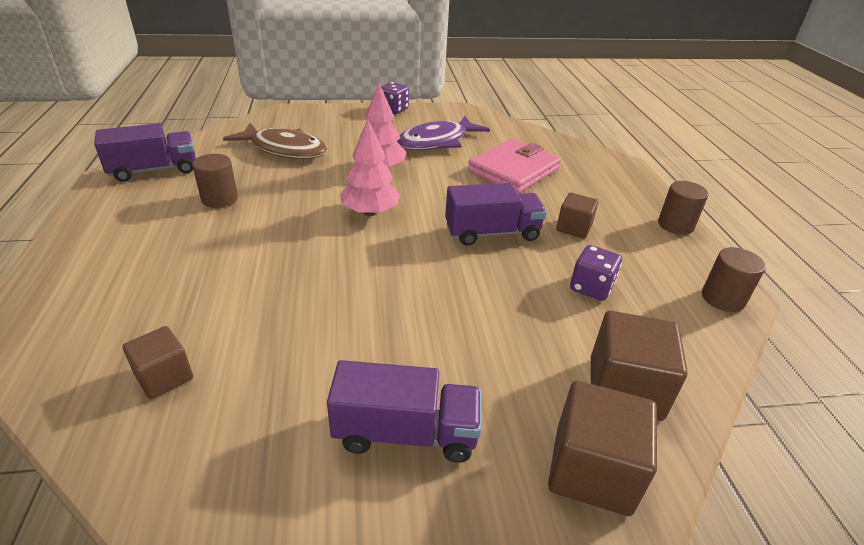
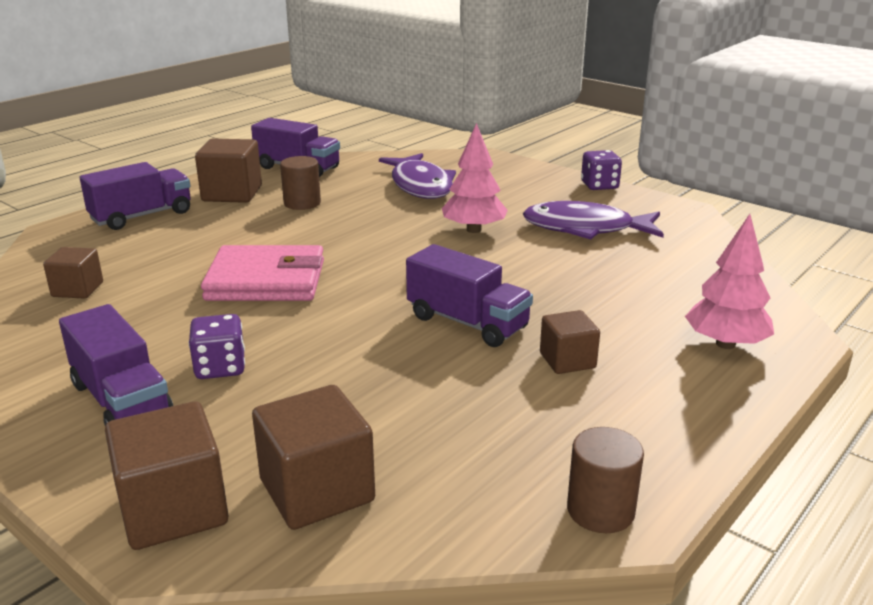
camera: 50 degrees right, 10 degrees down
brown fish [223,123,327,159] -> purple fish [379,153,456,199]
pink tree [340,119,400,216] -> pink tree moved to [685,214,774,349]
pink wallet [468,139,561,193] -> pink wallet moved to [201,245,324,301]
purple dice [570,245,622,301] -> purple dice moved to [189,314,245,379]
brown cylinder [658,181,709,235] -> none
none -> purple truck [80,162,191,230]
none -> brown cube [195,138,262,203]

